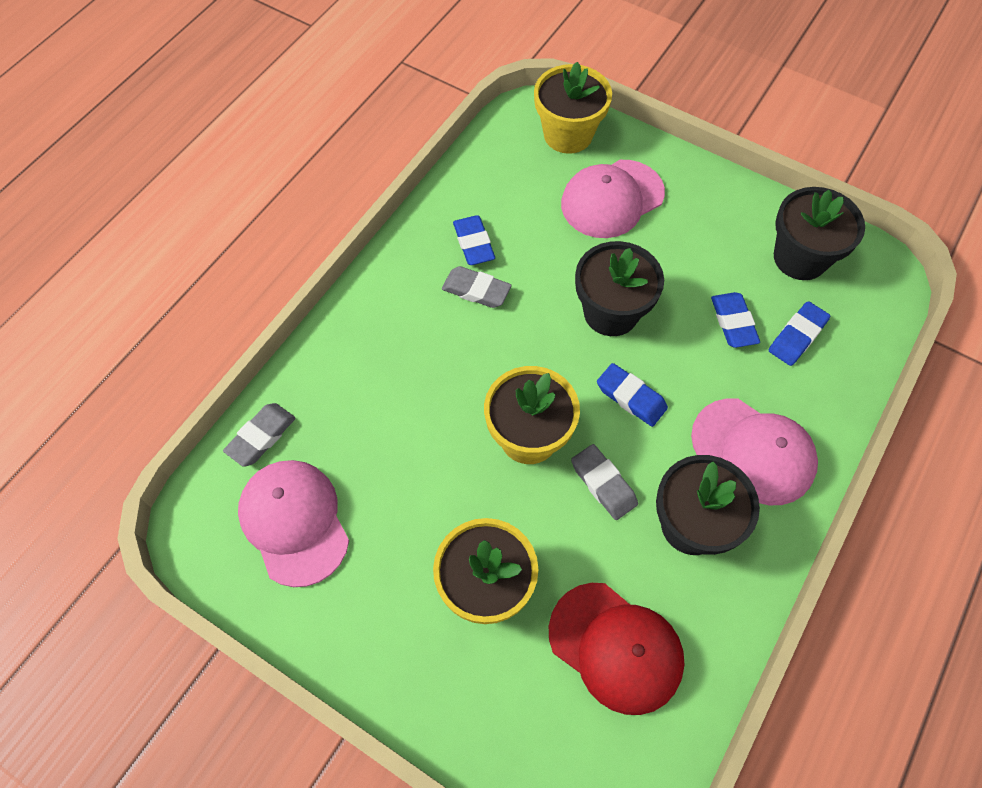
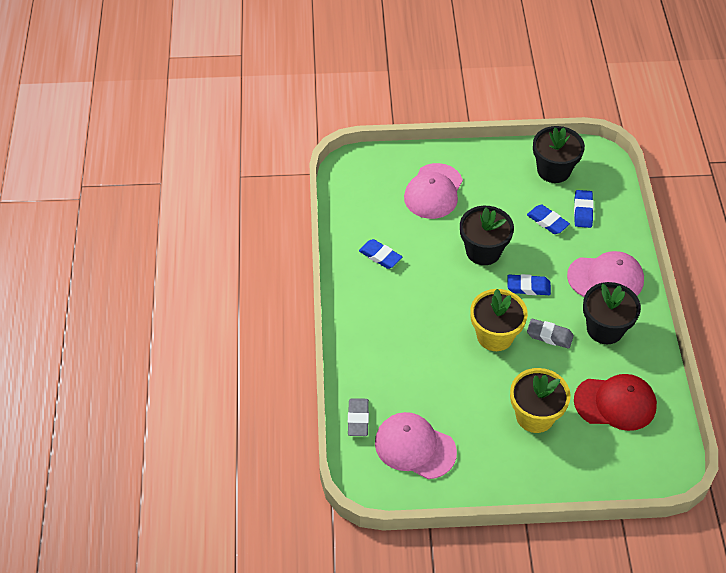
camera: 35 degrees left, 10 degrees down
grey eraser [442,266,511,308] -> none
yellow flower pot [534,62,612,154] -> none

